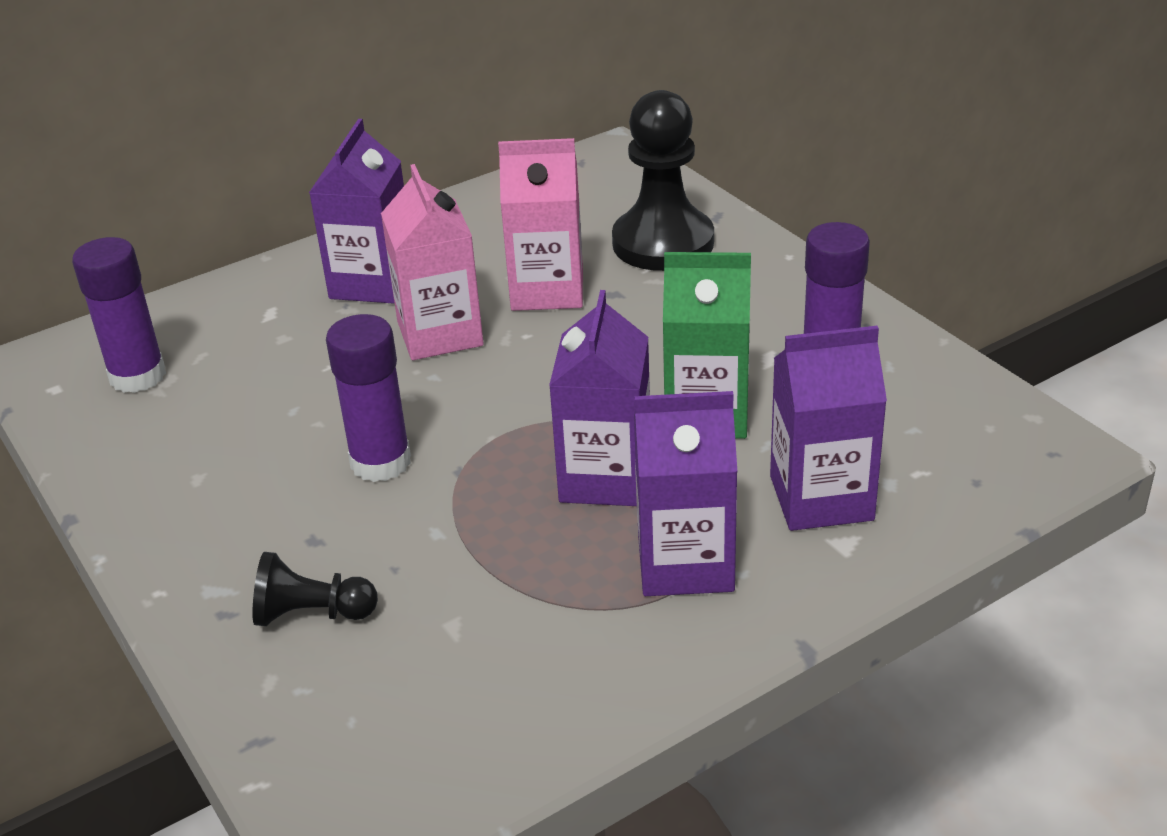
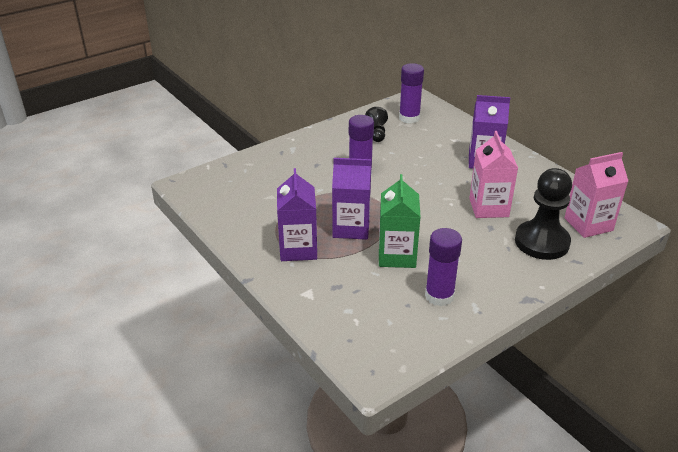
camera: 85 degrees right, 0 degrees up
black pawn [252,552,378,626] -> black pawn moved to [365,107,388,142]
pink carton [381,164,484,360] -> pink carton moved to [564,152,628,238]
purple carton [770,326,887,531] -> none

